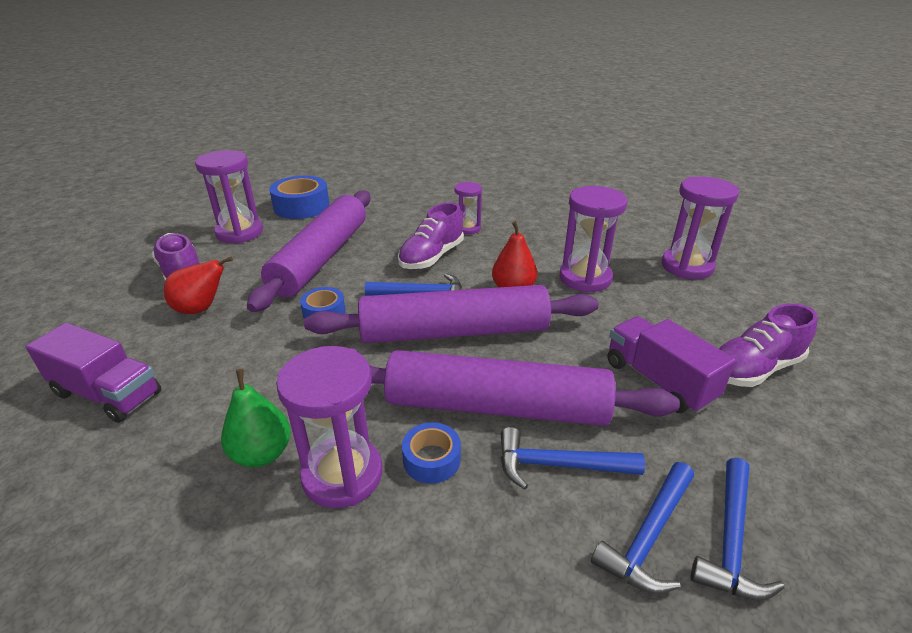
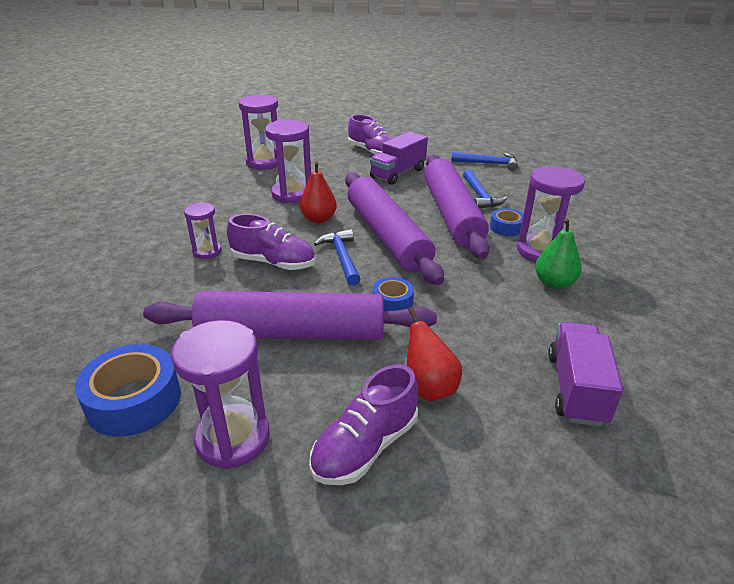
camera: 105 degrees left, 0 degrees up
blue hammer [591,462,694,594] -> none

